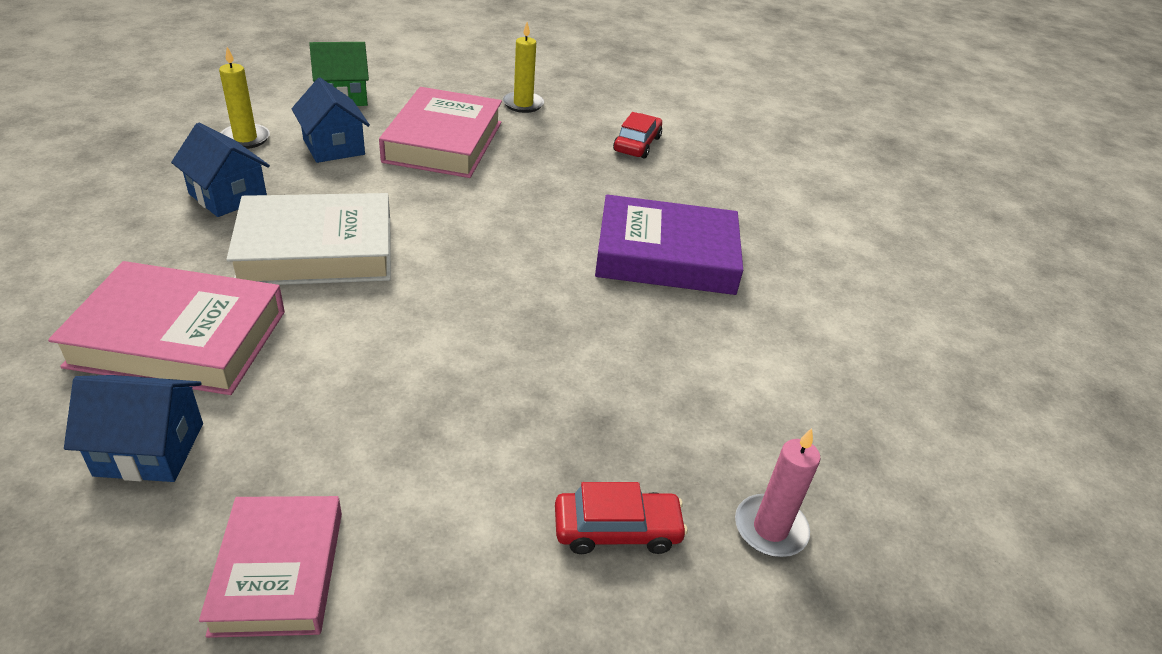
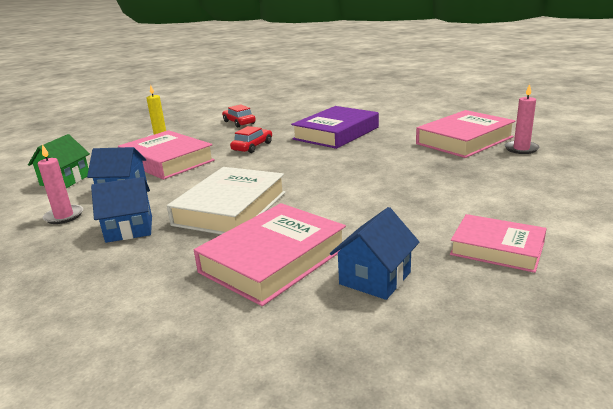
camera: 50 degrees left, 15 degrees down
yellow candle [219,47,270,149] -> pink candle [38,144,83,224]
red car [555,482,688,554] -> red car moved to [230,126,272,153]
none -> pink book [416,110,516,158]

